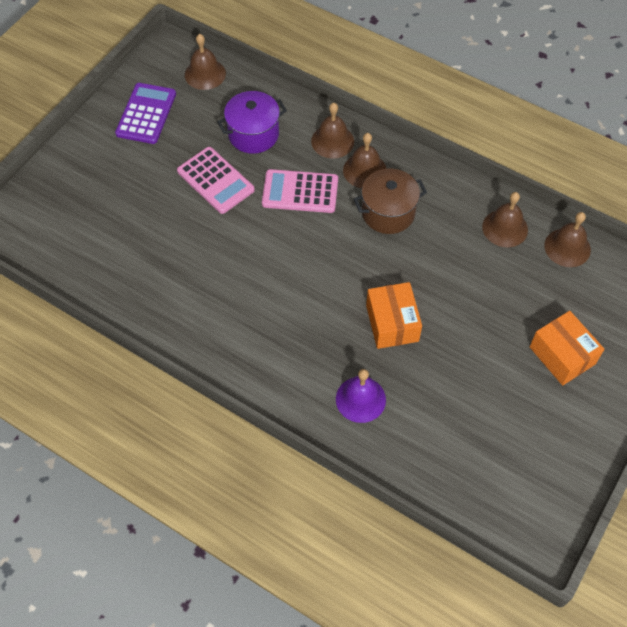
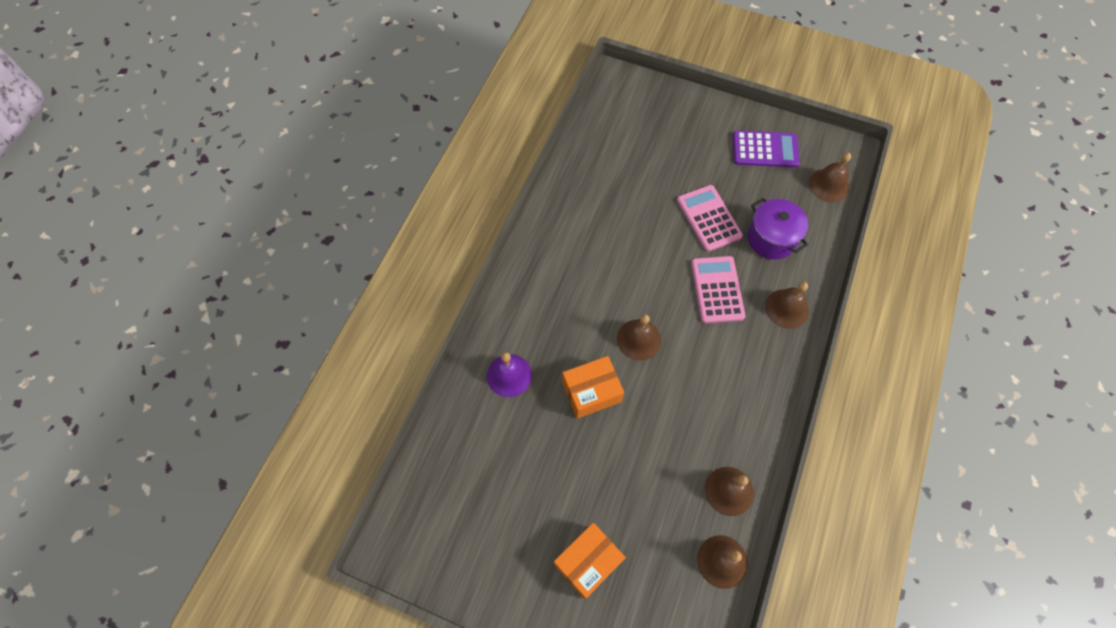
camera: 80 degrees right, 5 degrees up
pink calculator [177,147,255,214] -> pink calculator turned 120 degrees clockwise [677,185,743,252]
brown bell [343,133,387,188] -> brown bell moved to [617,314,661,361]
brown pot [353,169,427,234] -> none

